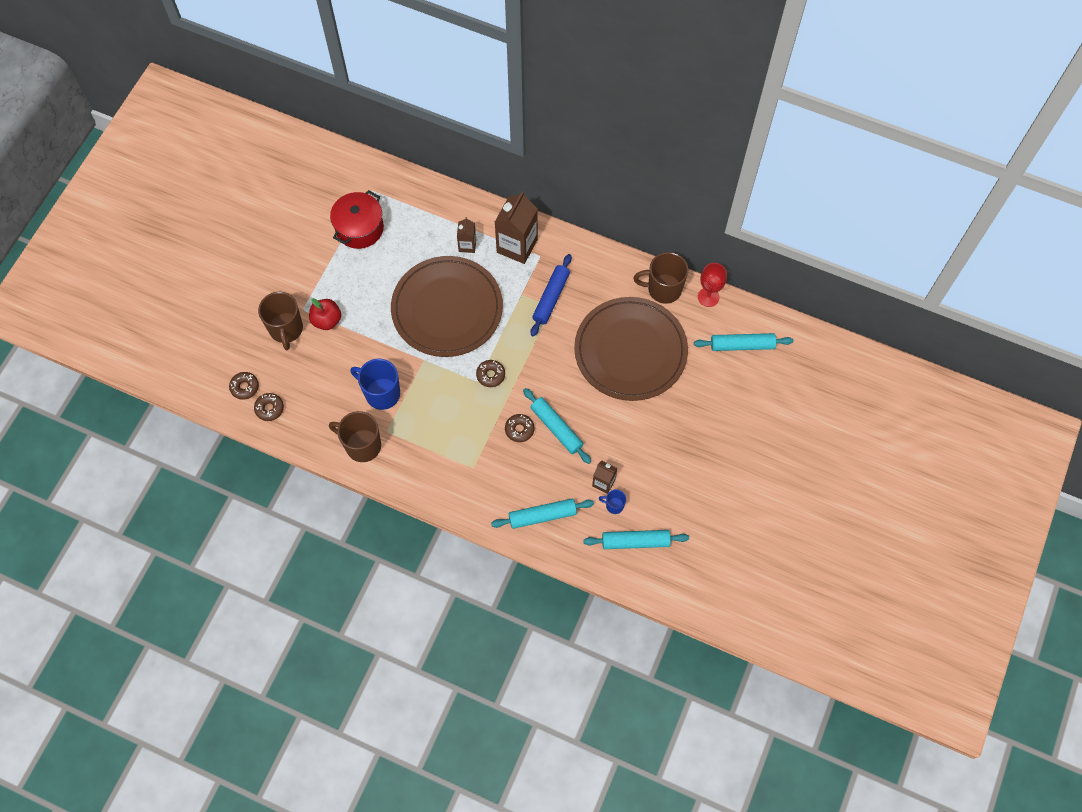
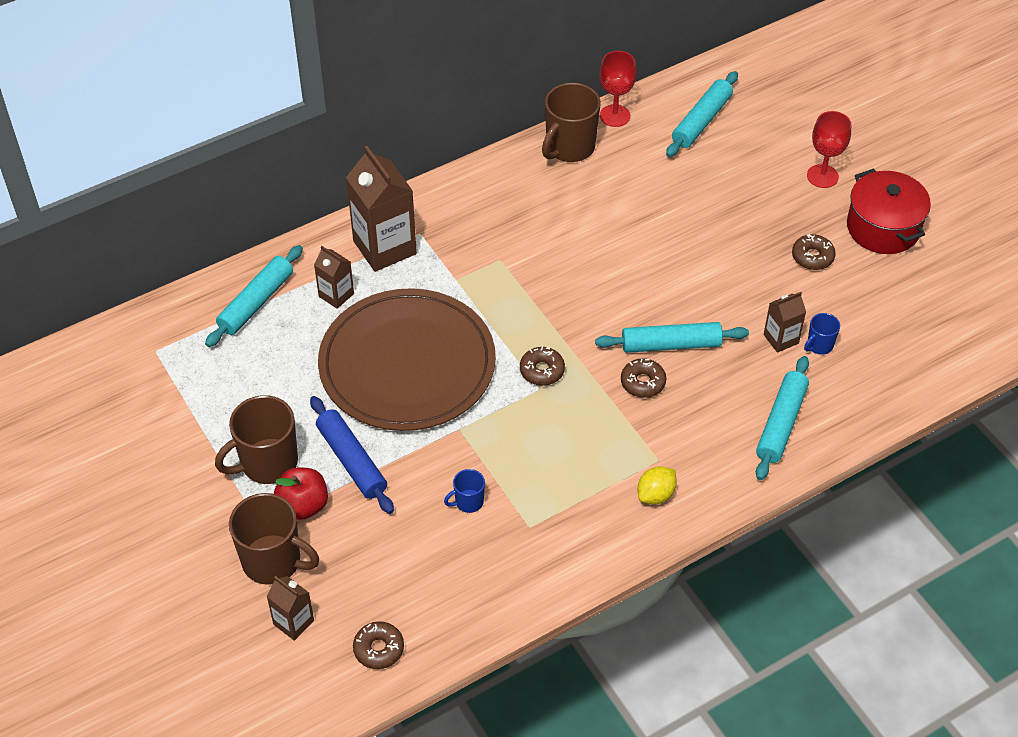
camera: 55 degrees left, 15 degrees down
brown donut [229,372,259,400] -> brown donut moved to [792,233,836,270]
brown mug [329,411,381,462] -> brown mug moved to [215,395,298,484]
red pot [330,190,384,249] -> red pot moved to [847,169,931,254]
blue mug [350,359,400,410] -> blue mug [444,469,485,513], size x0.49
blue rolling pin [531,254,572,337] -> blue rolling pin moved to [310,396,394,514]
brown plate [574,297,688,401] -> none
turquoise rolling pin [583,530,689,549] -> turquoise rolling pin moved to [205,245,303,347]
none -> brown carton [267,576,314,641]
none -> yellow lemon [638,466,677,504]
none -> red goblet [807,111,851,188]

